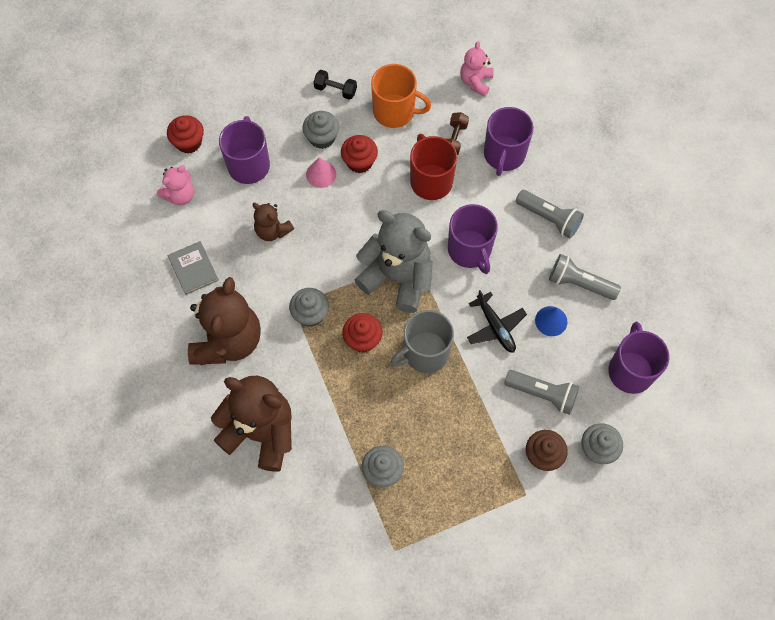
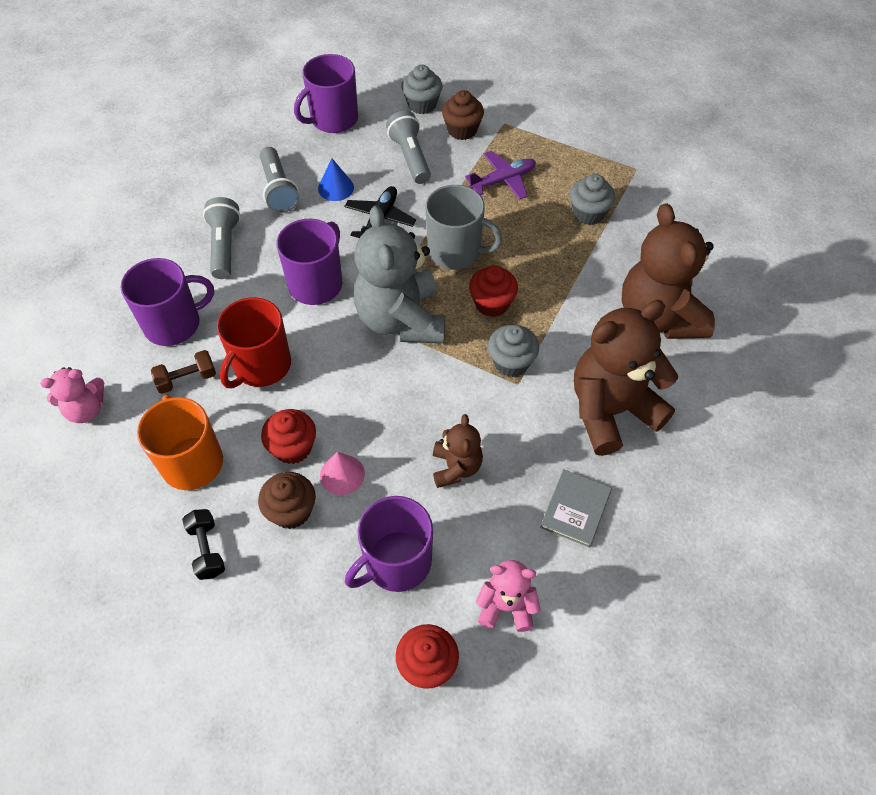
camera: 130 degrees left, 10 degrees down
grey cupcake [302,111,339,149] -> brown cupcake [258,472,316,529]
none -> purple plane [465,151,536,200]

